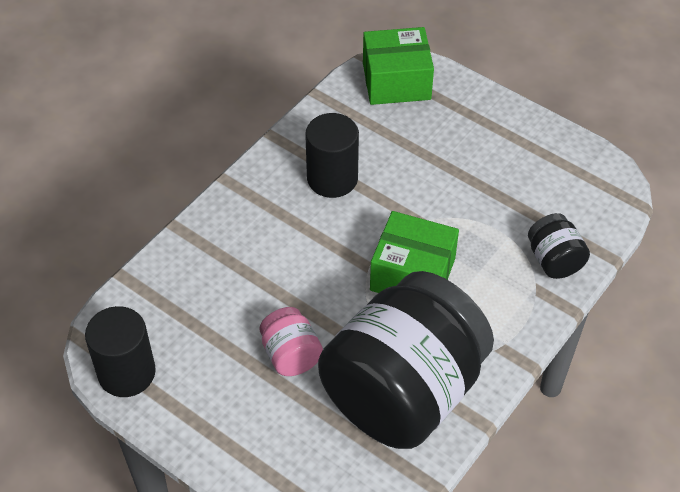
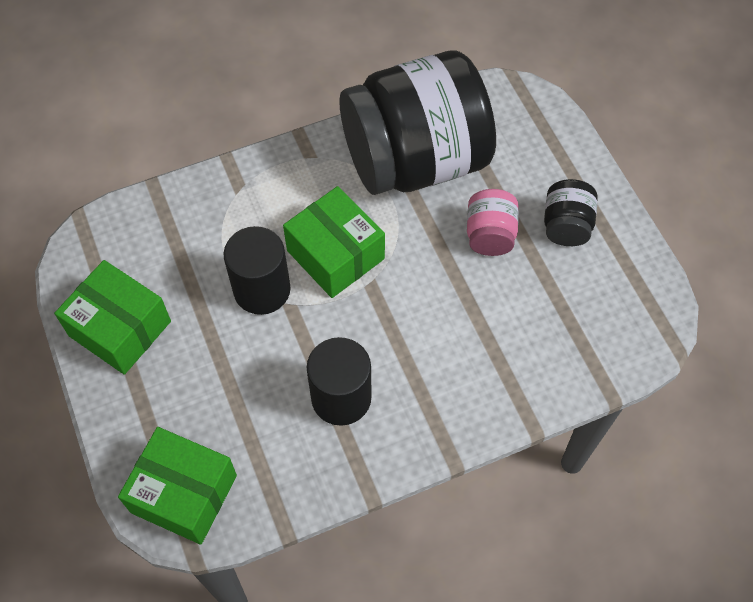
camera: 150 degrees left, 10 degrees up
black cylinder [85,306,156,397] -> black cylinder moved to [223,226,290,315]
black jar [528,213,590,279] -> black jar moved to [544,179,598,246]
none -> green box [54,260,171,375]

